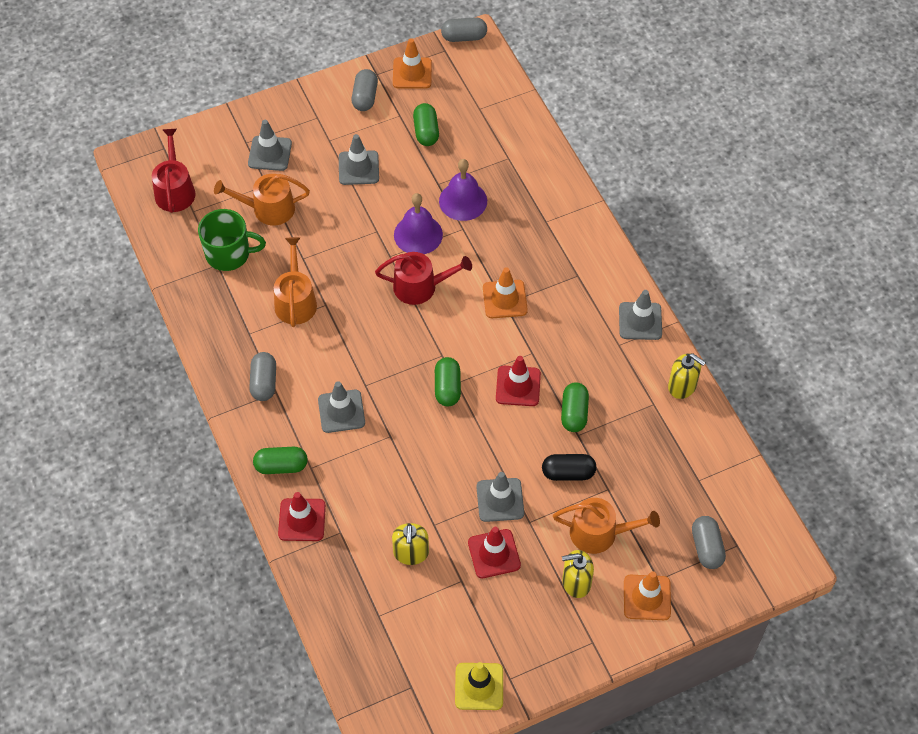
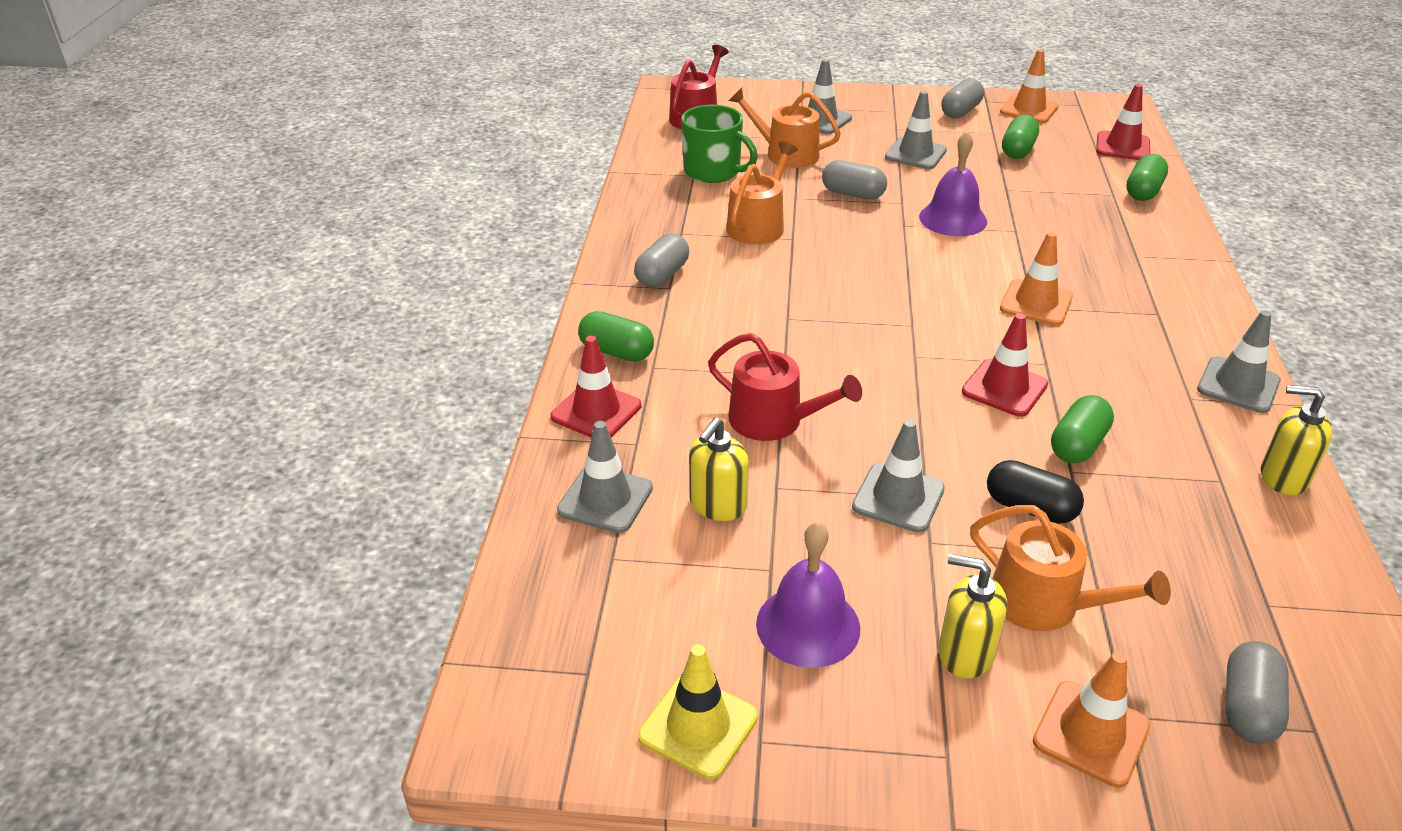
camera: 30 degrees right, 20 degrees down
grey traffic cone [318,381,365,433] -> grey traffic cone moved to [557,421,653,533]
red watering can [375,252,472,305] -> red watering can moved to [708,333,862,441]
green capsule [435,357,461,406] -> green capsule moved to [1126,154,1168,201]
purple bell [439,159,487,221] -> purple bell moved to [756,522,860,668]
grey capsule [441,17,487,42] -> grey capsule moved to [822,160,887,200]
red traffic cone [468,527,521,578] -> red traffic cone moved to [1096,84,1150,160]
yellow soap dispenser [668,353,706,399] -> yellow soap dispenser turned 135 degrees clockwise [1261,385,1333,495]

